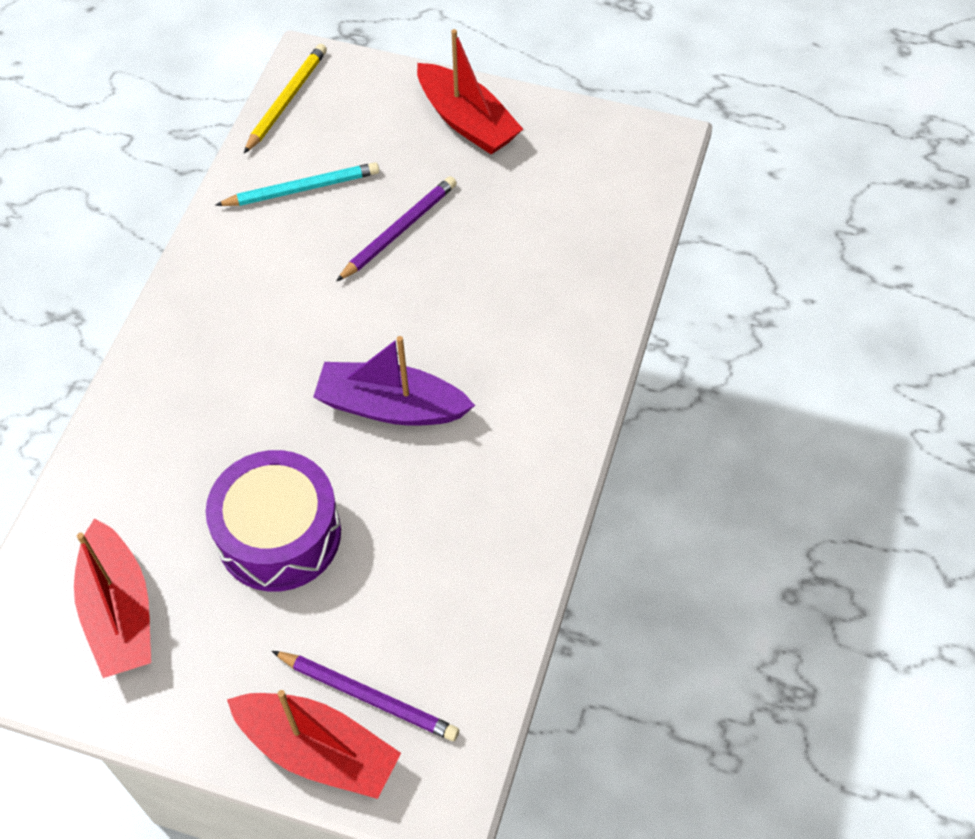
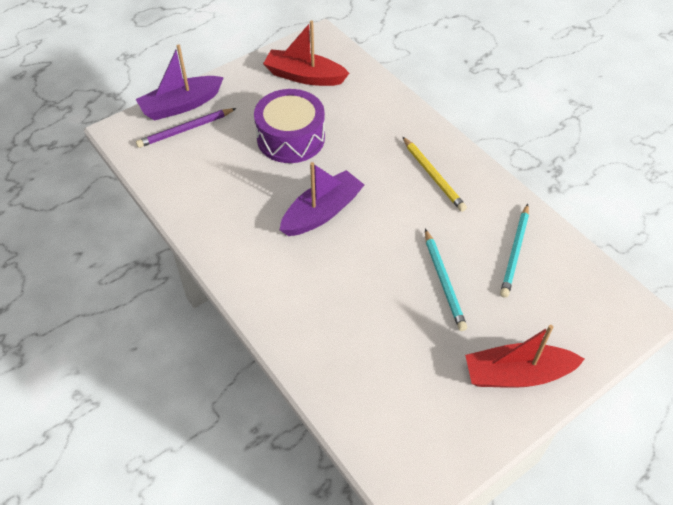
camera: 125 degrees right, 5 degrees down
red boat [227,690,401,799] -> purple boat [136,44,224,121]
yellow pencil [244,44,327,153] -> yellow pencil moved to [402,136,467,212]
purple pencil [336,176,457,282] -> turquoise pencil [425,229,467,331]

